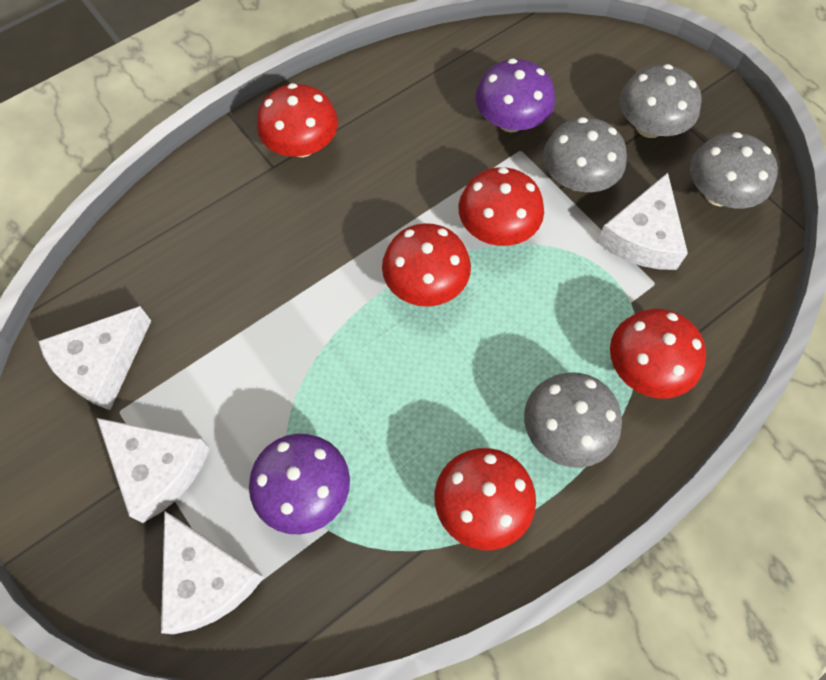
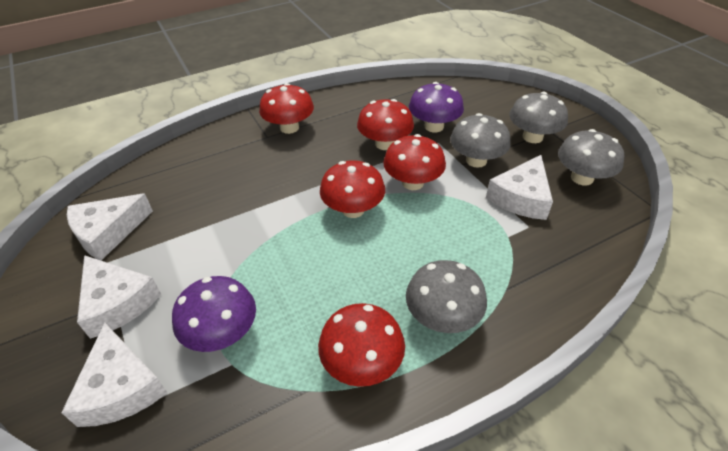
camera: 10 degrees right, 20 degrees down
red mushroom [610,309,706,398] -> red mushroom moved to [357,99,414,150]

